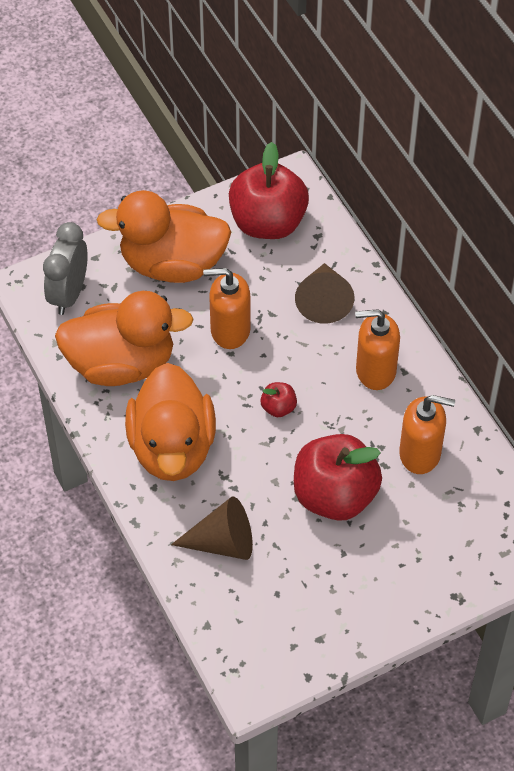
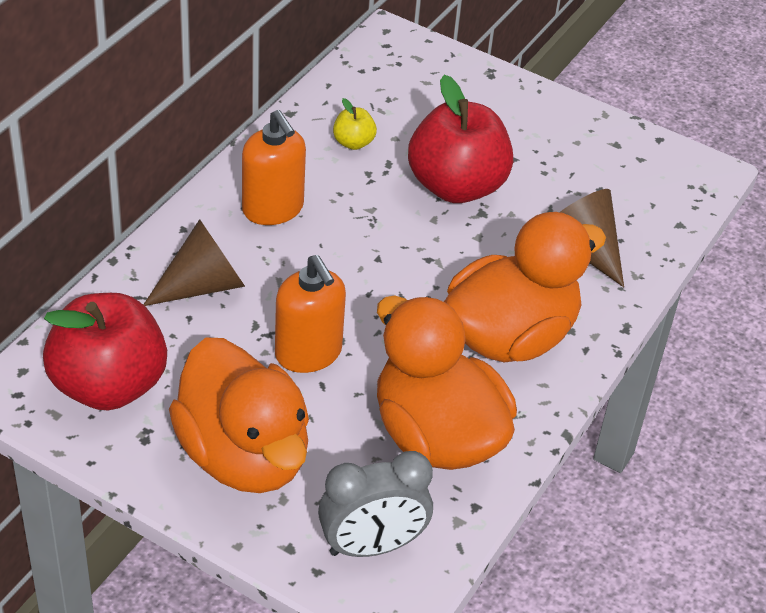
camera: 125 degrees left, 10 degrees down
red apple [260,382,297,417] -> none
orange soap dispenser [399,395,455,474] -> yellow apple [333,98,377,150]

